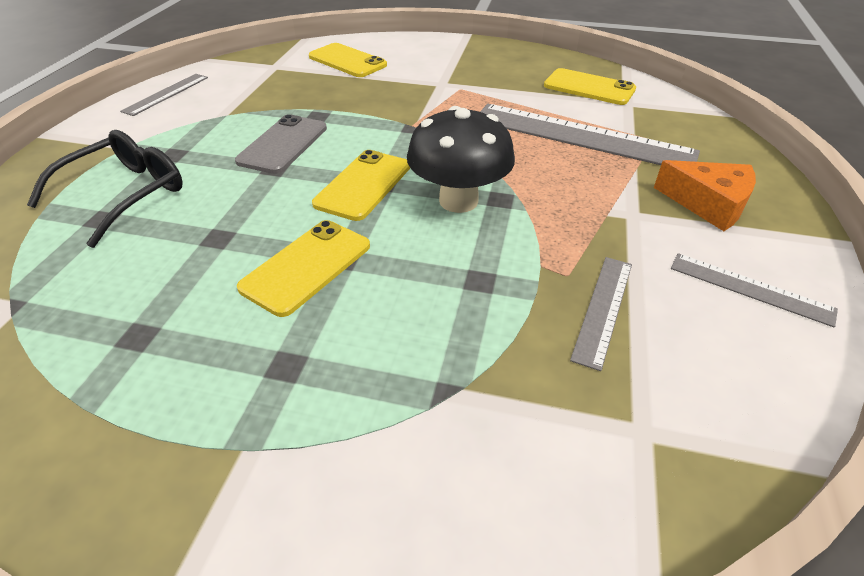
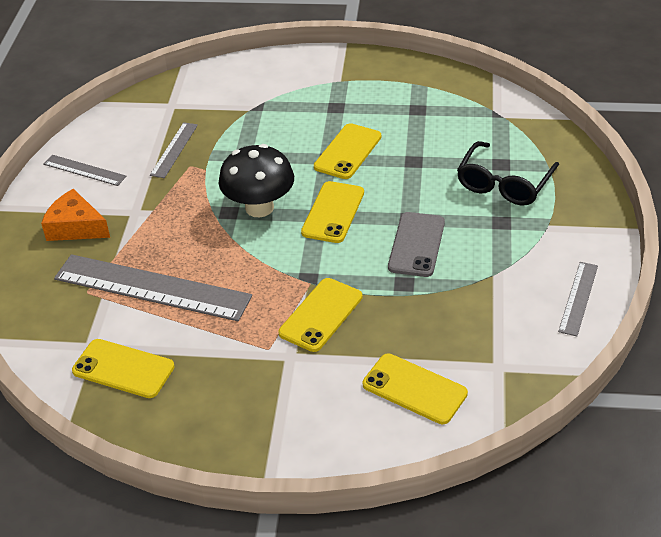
camera: 175 degrees right, 0 degrees up
none -> yellow phone [278,278,362,352]

